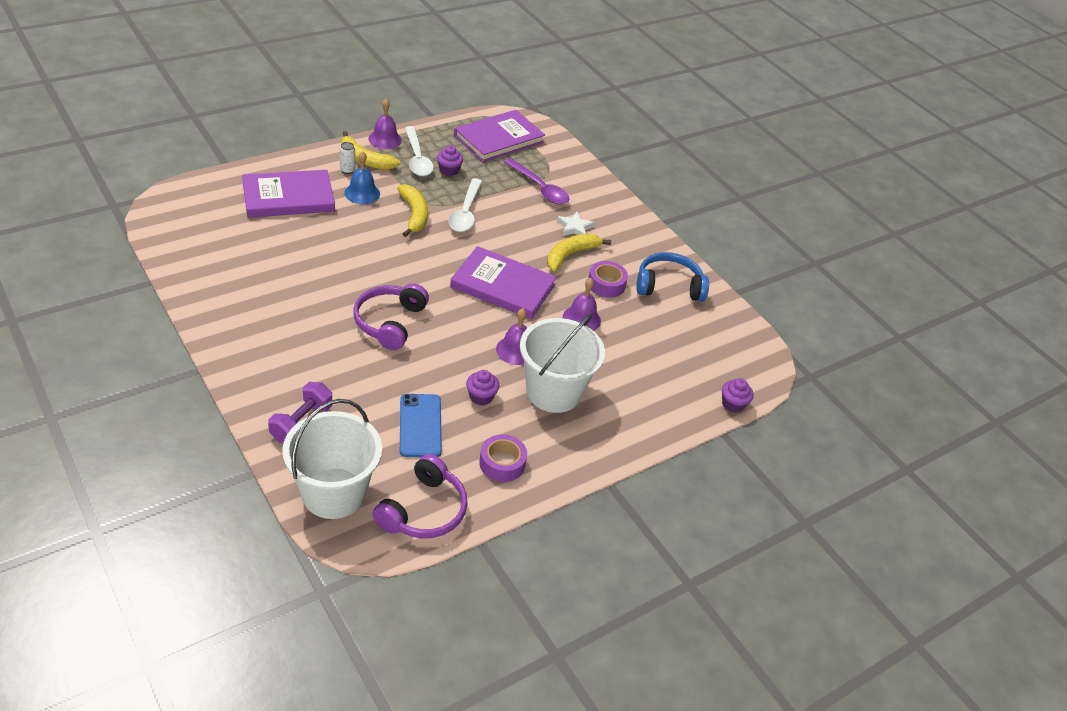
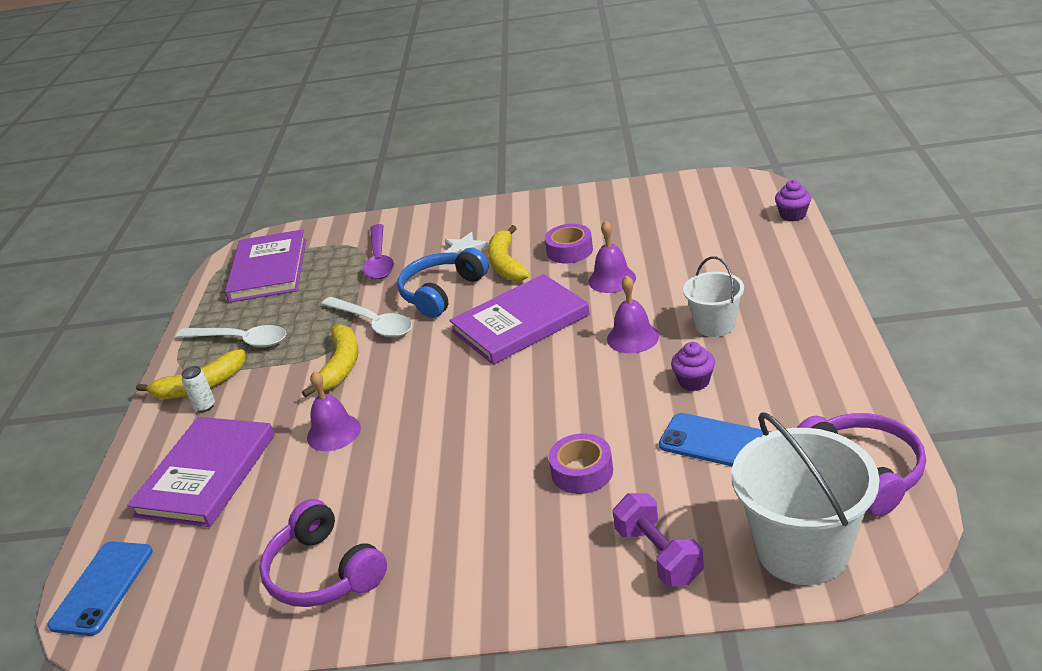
camera: 45 degrees left, 10 degrees down
blue bell [344,151,380,204] -> none
purple headphones [353,283,429,350] -> purple headphones moved to [259,499,387,607]
purple bell [368,98,402,149] -> purple bell moved to [307,371,361,451]
yellow banana [397,184,428,237] -> yellow banana turned 75 degrees clockwise [302,324,358,397]
purple cupcake [437,145,463,176] -> none
purple tape [479,434,527,482] -> purple tape moved to [549,433,613,494]
purple spoon [504,158,569,205] -> purple spoon turned 90 degrees clockwise [363,224,394,280]
white bucket [520,314,605,413] -> white bucket [683,257,744,337], size x0.57
blue headphones [637,252,709,302] -> blue headphones moved to [397,248,489,318]
none -> blue phone [47,542,153,636]

